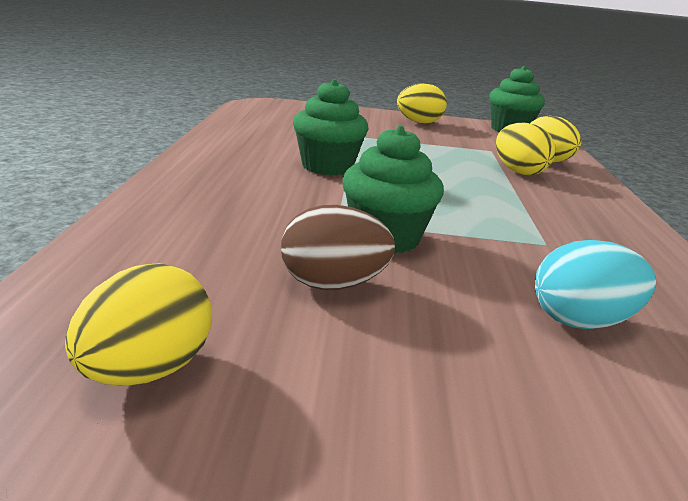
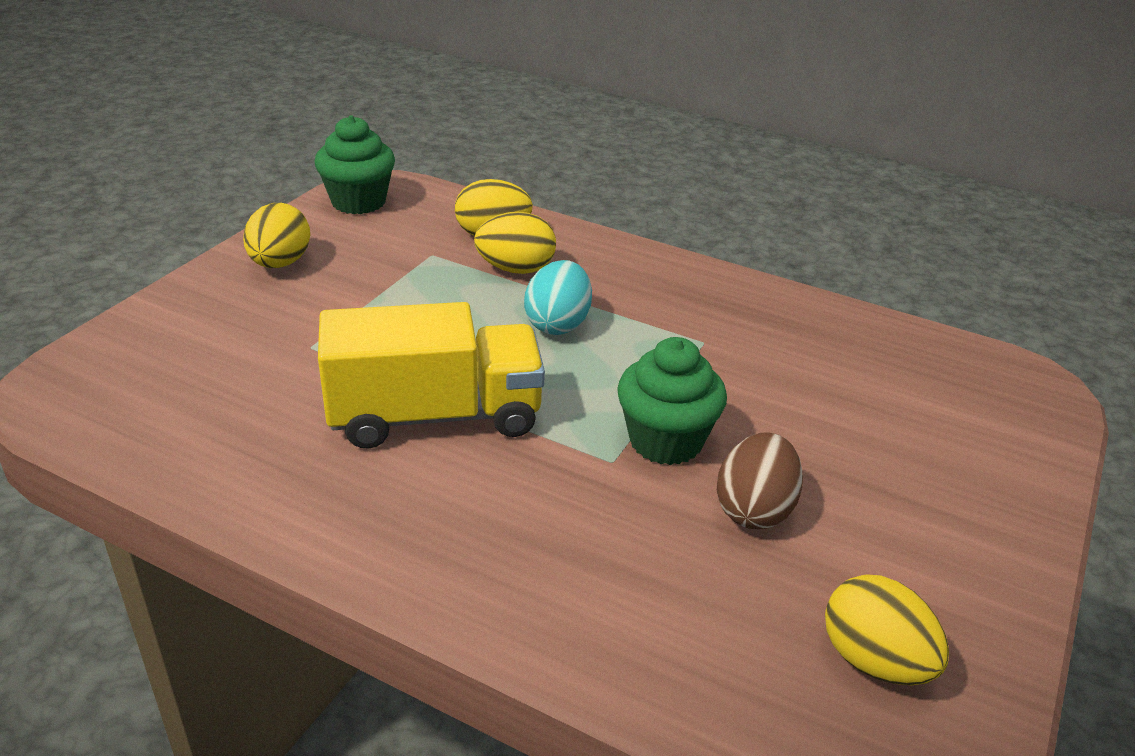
camera: 65 degrees left, 10 degrees up
green cupcake [293,79,369,175] -> yellow truck [318,302,545,449]
turquoise egg [535,240,656,329] -> turquoise egg moved to [524,260,592,335]

